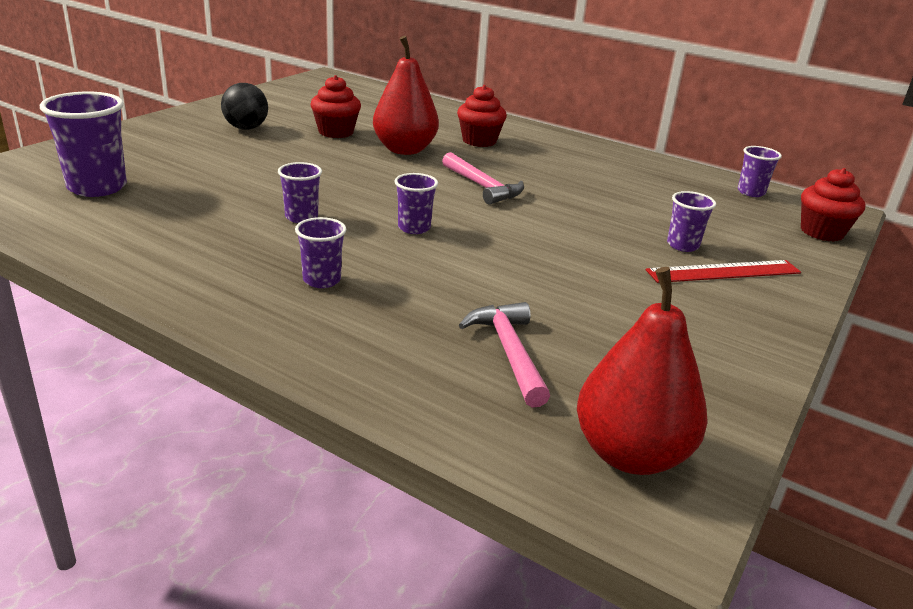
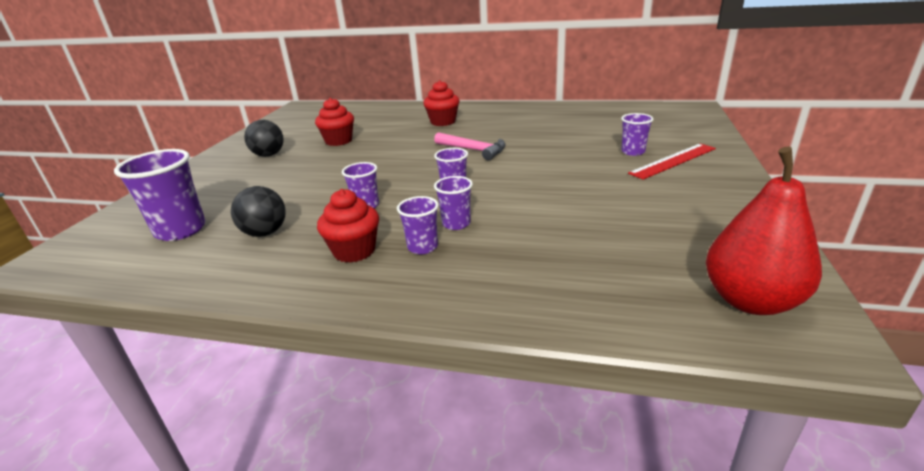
camera: 15 degrees left, 0 degrees up
red pear [373,36,439,155] -> none
pink hammer [459,302,550,408] -> none
purple cup [738,146,782,197] -> purple cup moved to [434,176,473,230]
red cupcake [801,168,866,242] -> red cupcake moved to [317,189,379,263]
none -> black ball [231,186,286,237]

